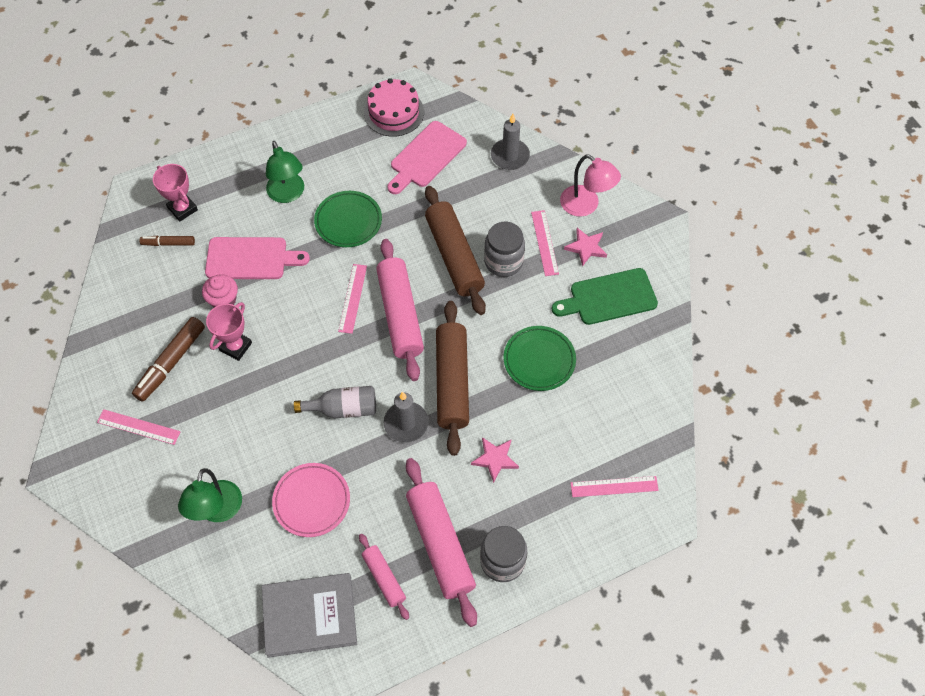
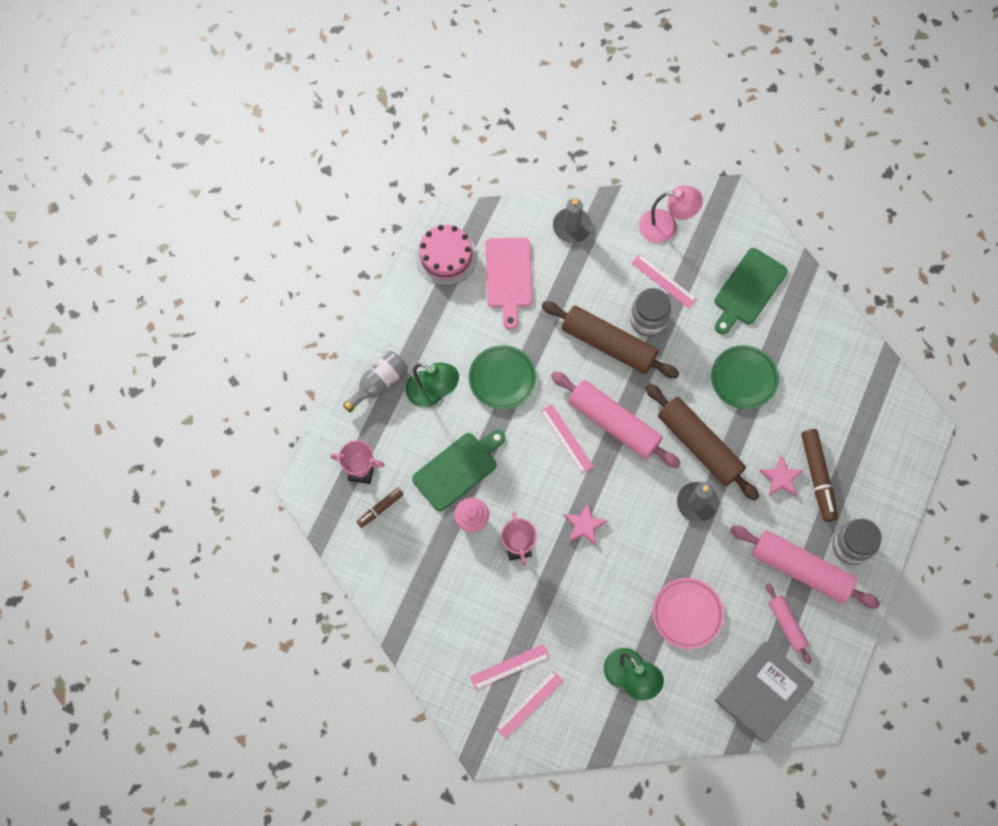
camera: 40 degrees left, 10 degrees up
brown marker [132,317,205,402] -> brown marker moved to [801,429,838,522]
pink cutting board [205,237,310,279] -> green cutting board [412,430,505,511]
grey bottle [294,386,376,418] -> grey bottle moved to [343,351,407,412]
pink rolling pin [359,534,409,620] -> pink rolling pin turned 45 degrees clockwise [766,583,812,664]
pink star [564,228,607,267] -> pink star moved to [564,503,608,546]
pink ruler [570,476,659,497] -> pink ruler moved to [496,670,564,739]

